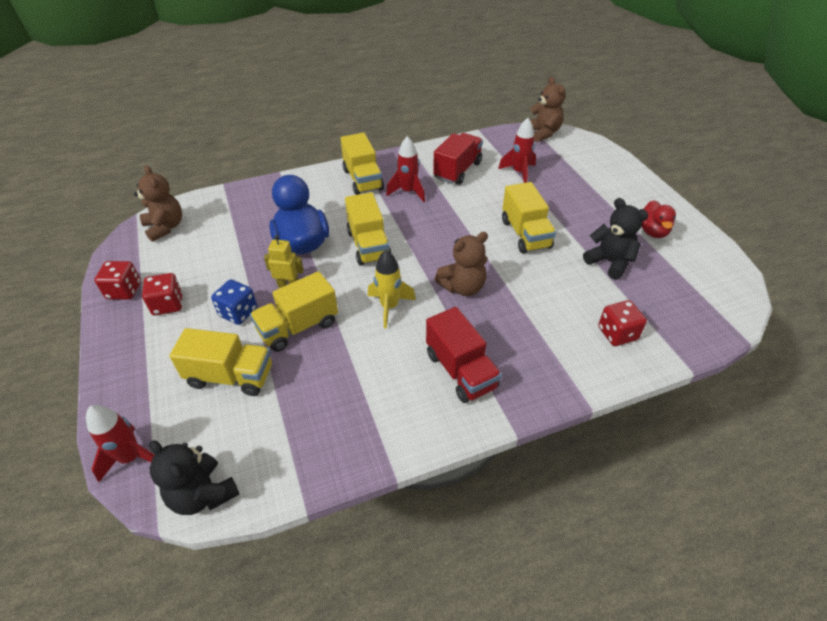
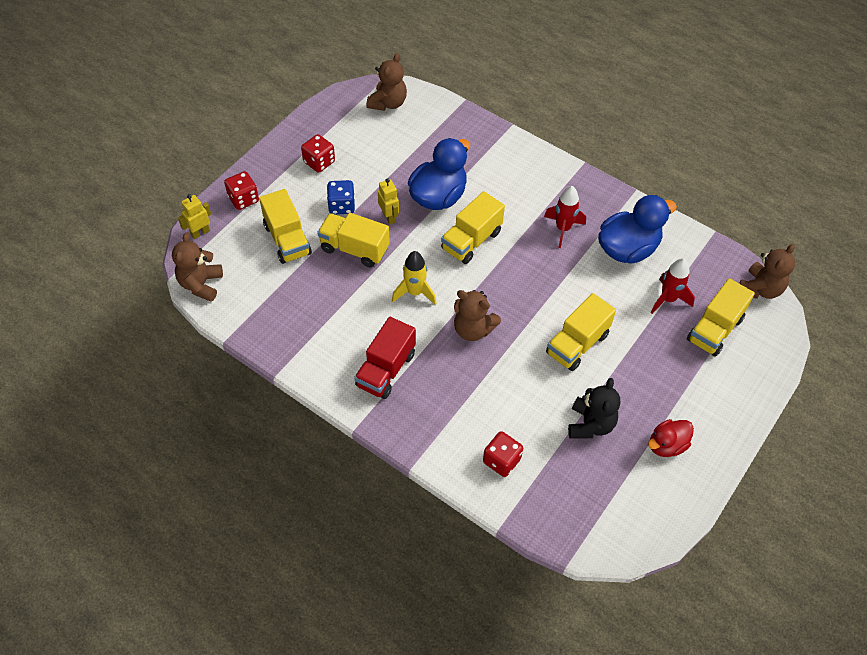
camera: 55 degrees right, 10 degrees up
red rocket [86,405,154,482] -> yellow robot [178,194,211,239]
red dice [94,261,141,300] -> red dice moved to [224,171,259,210]
black teddy bear [149,440,239,515] -> brown teddy bear [172,232,223,301]
yellow truck [341,133,384,195] -> yellow truck moved to [687,278,755,357]
red truck [433,133,483,185] -> blue duck [598,195,677,264]

